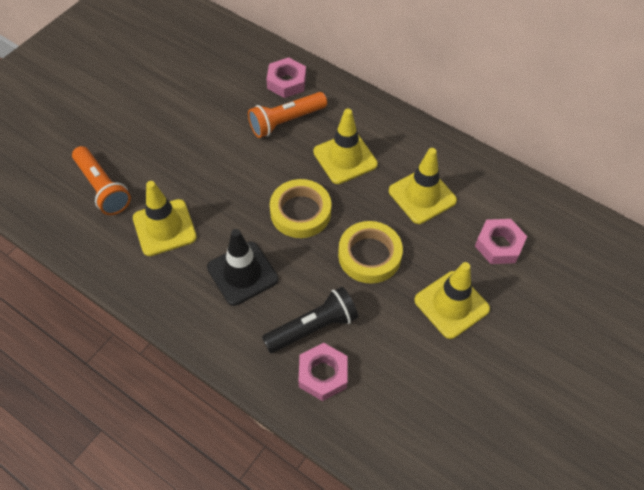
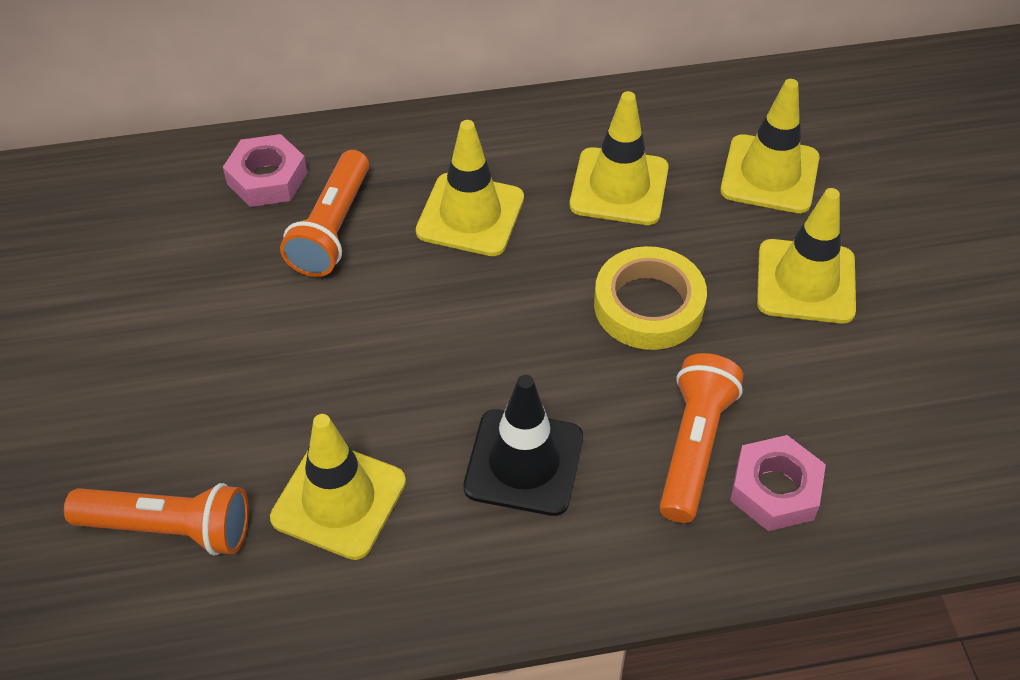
camera: 45 degrees left, 5 degrees down
black flashlight [262,287,358,353] -> orange flashlight [659,353,743,523]
yellow tape [270,179,331,238] -> none
pink nut [475,219,527,264] -> yellow traffic cone [720,79,820,213]

